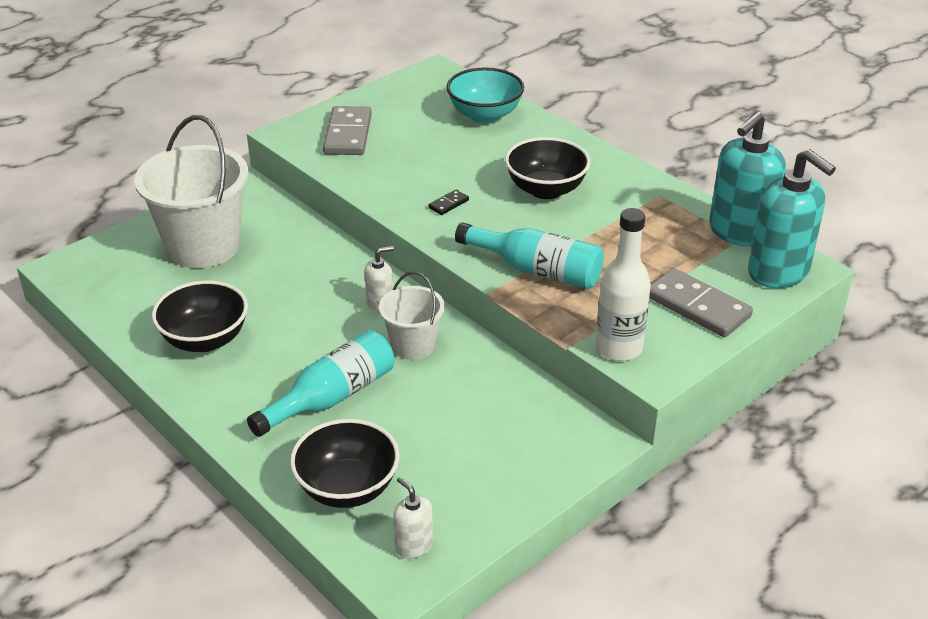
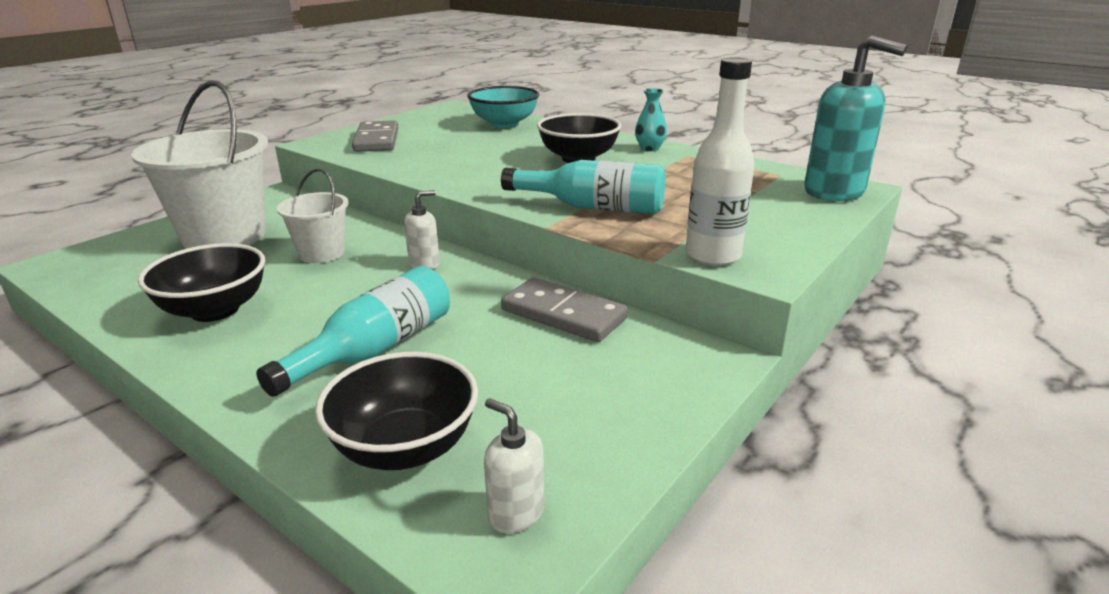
camera: 10 degrees left, 10 degrees down
white bucket [379,271,445,360] -> white bucket moved to [277,168,349,263]
black domino [428,190,469,215] -> none
grey domino [649,268,753,337] -> grey domino moved to [501,278,628,342]
turquoise soap dispenser [709,112,786,247] -> none
none -> turquoise vase [635,88,667,151]

